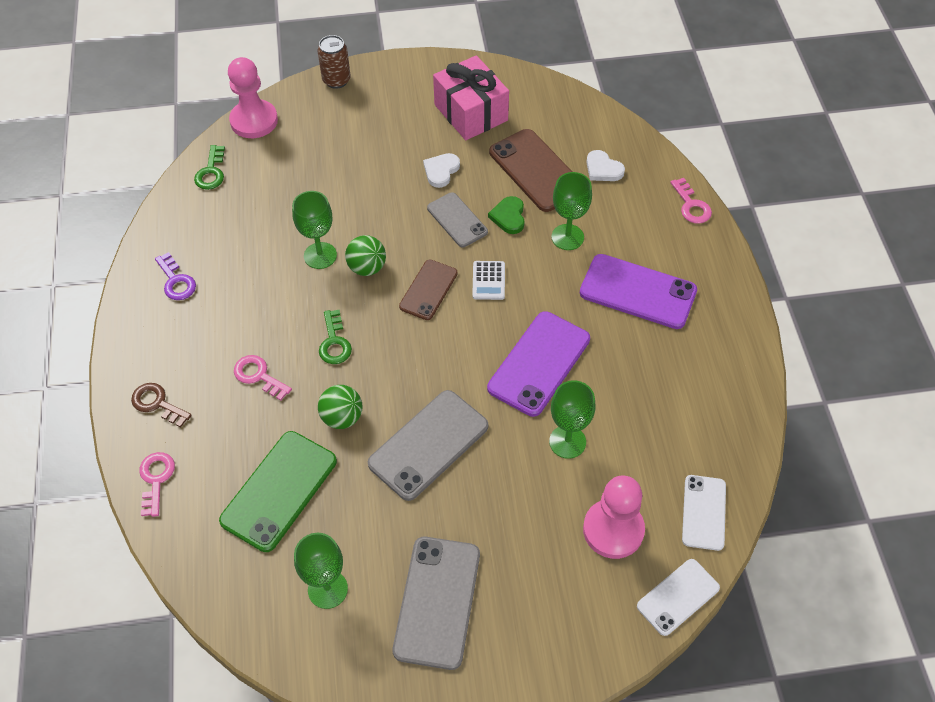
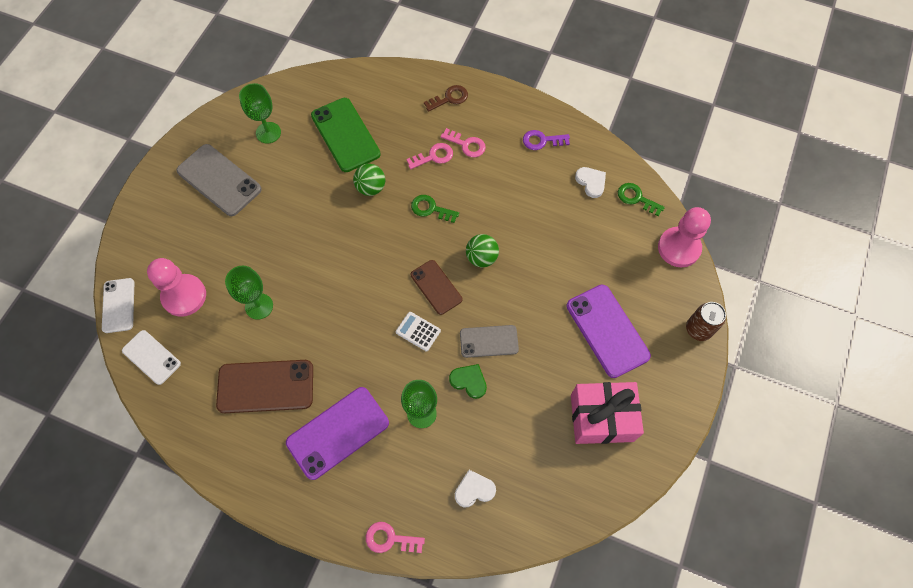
camera: 120 degrees right, 10 degrees up
pink key [139,452,175,517] -> pink key moved to [441,128,486,157]
green goblet [292,191,337,269] -> none
grey phone [368,390,488,501] -> none
white heart [423,153,460,188] -> white heart moved to [575,167,606,198]
purple phone [487,311,590,417] -> purple phone moved to [567,284,651,378]
brown phone [489,129,572,212] -> brown phone moved to [216,360,313,413]

